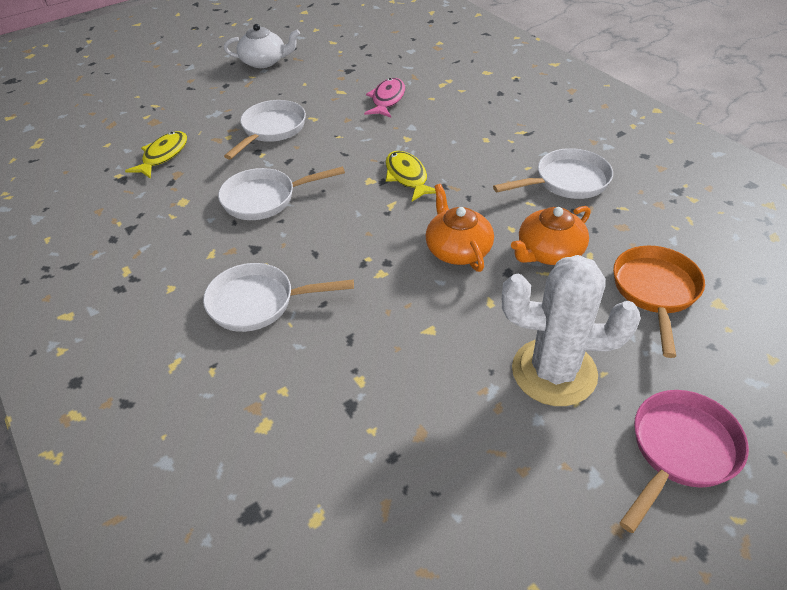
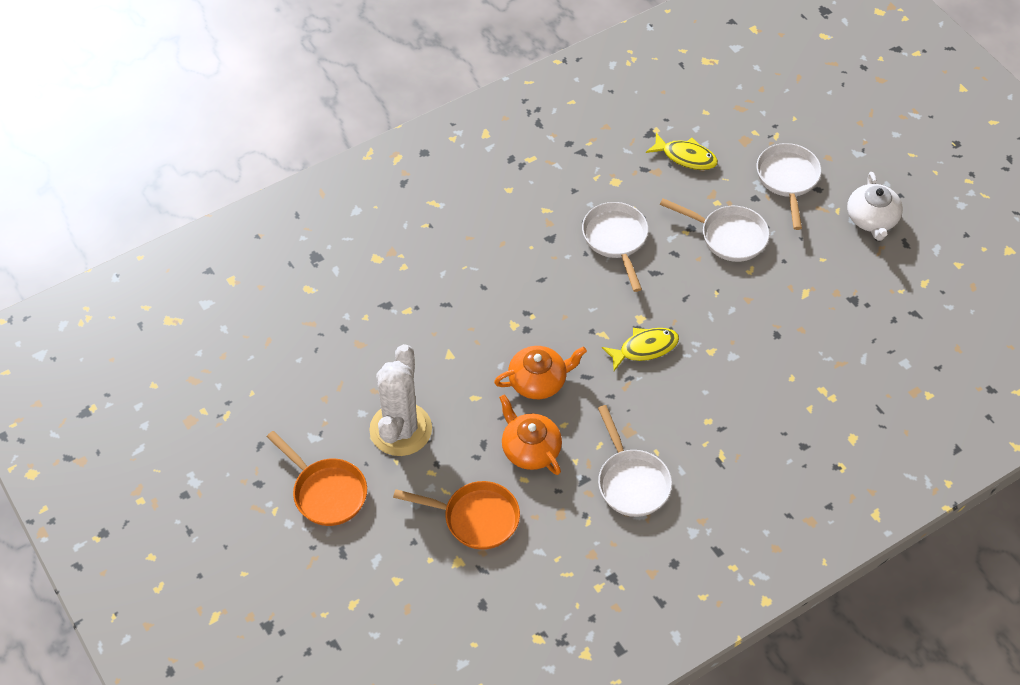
camera: 90 degrees right, 10 degrees up
white pan [203,263,354,332] -> white pan moved to [757,143,821,230]
pink fish [364,78,405,118] -> none
pink pan [620,390,749,533] -> orange pan [267,431,367,526]

